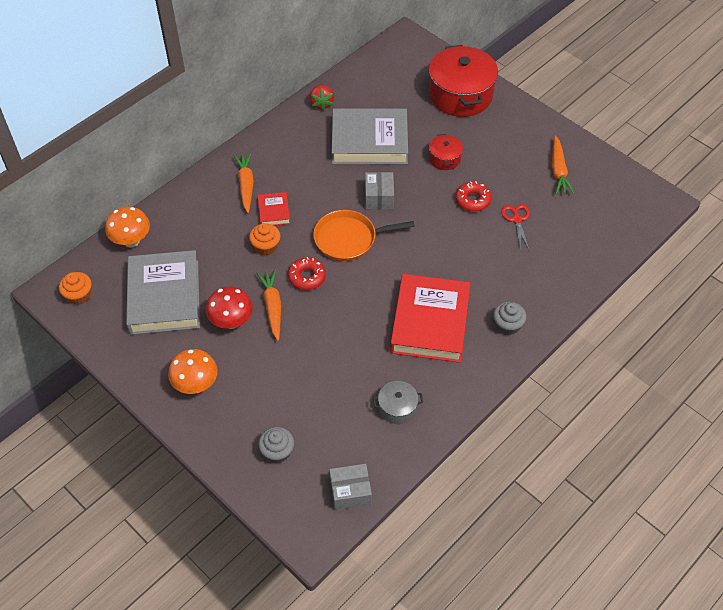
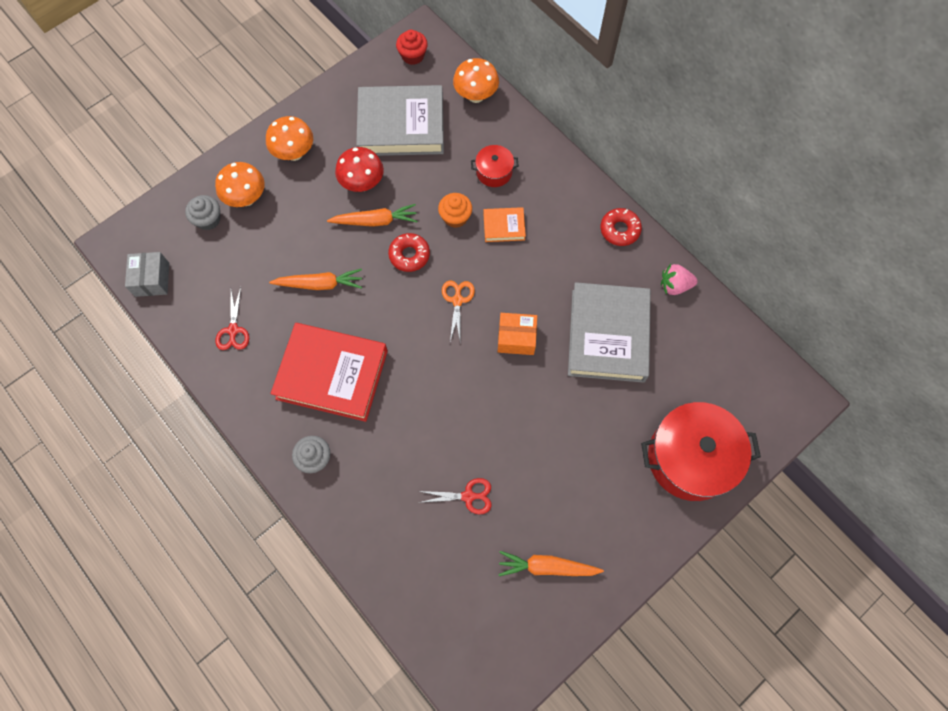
camera: 95 degrees right, 15 degrees up
orange cupcake [59,272,92,305] -> red cupcake [396,30,428,65]
orange carrot [233,152,254,213] -> orange carrot moved to [269,269,362,290]
red book [258,192,290,226] -> orange book [483,207,526,242]
red strawberry [310,85,334,111] -> pink strawberry [661,264,698,295]
orange pan [313,210,415,261] -> orange scissors [442,280,475,342]
grey box [365,172,394,209] -> orange box [498,313,537,355]
grey pot [373,381,423,424] -> red scissors [215,287,249,350]
red pot [429,134,463,170] -> red pot moved to [471,145,519,187]
red donut [455,181,492,212] -> red donut moved to [600,208,642,246]
none -> orange mushroom [215,162,265,207]

